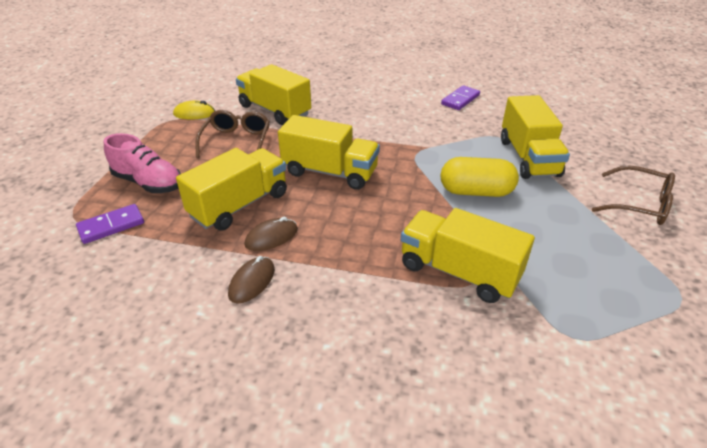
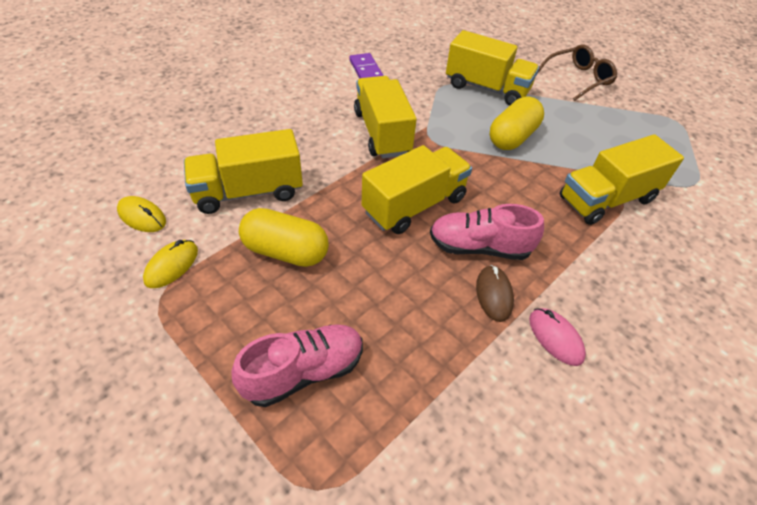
camera: 60 degrees left, 10 degrees up
purple domino [76,204,144,244] -> none
yellow truck [176,148,287,231] -> yellow truck moved to [354,76,417,158]
brown glasses [195,110,270,158] -> yellow capsule [239,208,329,267]
brown mouse [228,256,275,303] -> pink mouse [529,308,586,366]
none -> yellow mouse [117,196,166,232]
none -> pink shoe [430,204,544,260]

